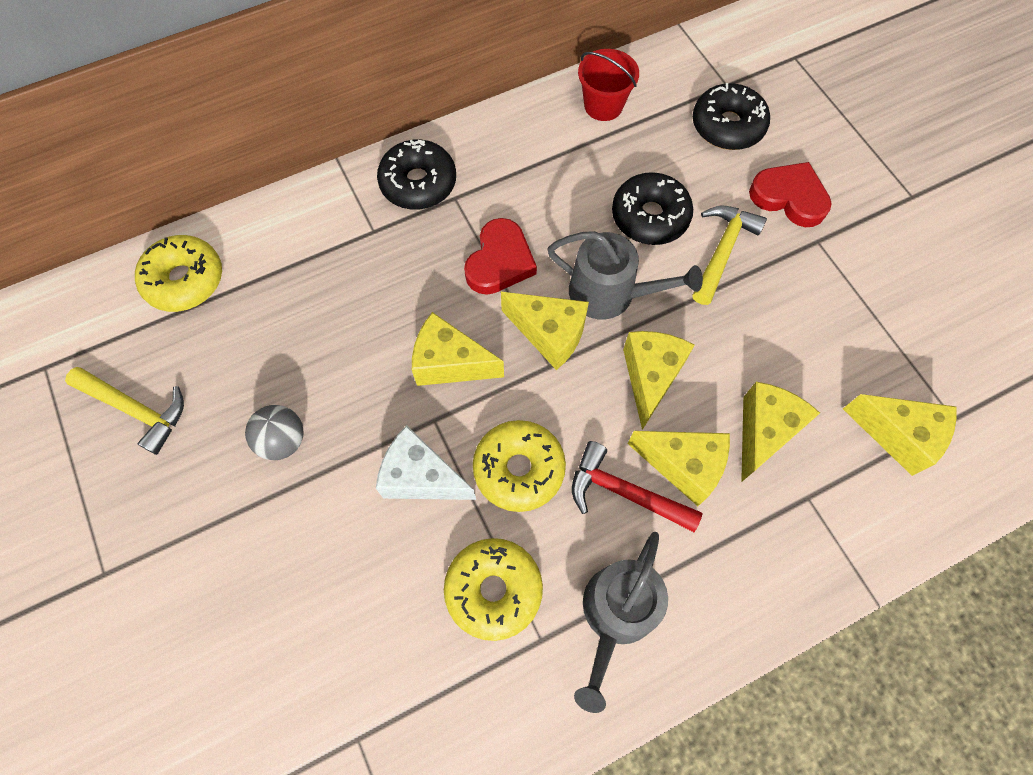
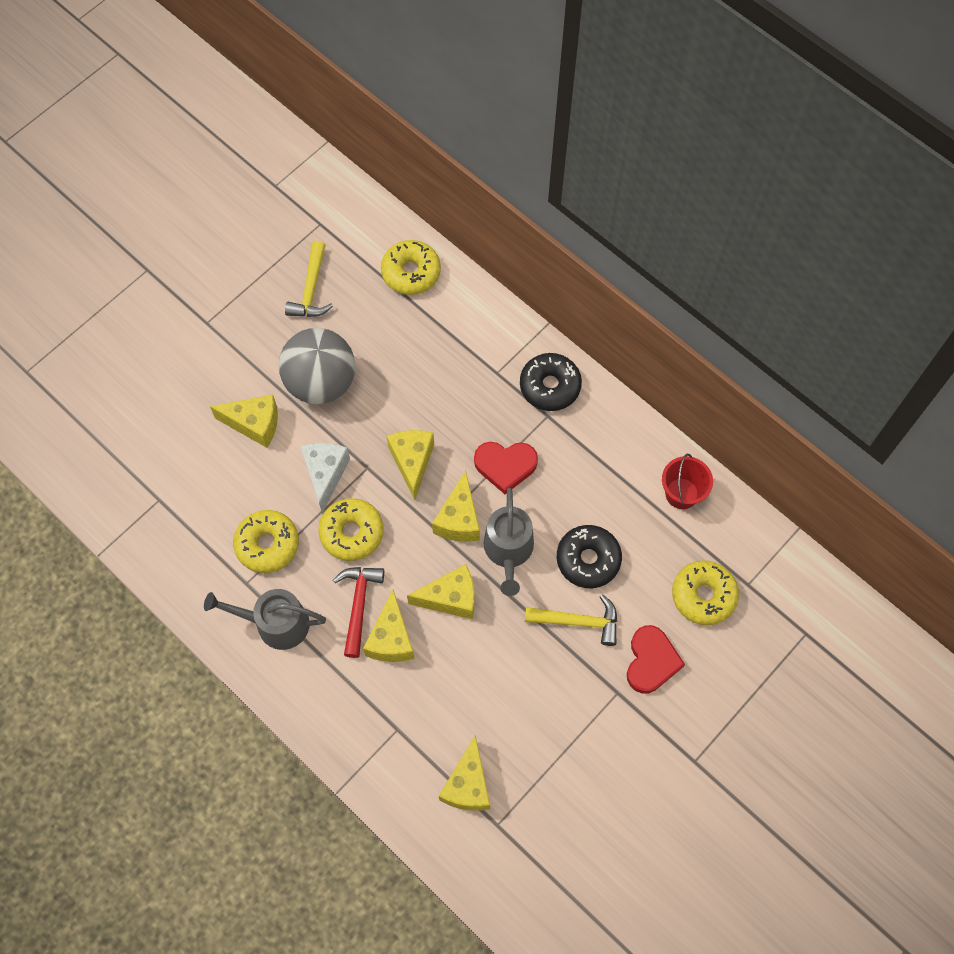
camera: 70 degrees right, 0 degrees up
grey ball [245,405,304,460] -> grey ball [278,328,355,404], size x2.03
black donut [693,83,770,150] -> yellow donut [672,561,739,625]
yellow cheese [741,382,820,482] -> yellow cheese moved to [210,394,278,448]

